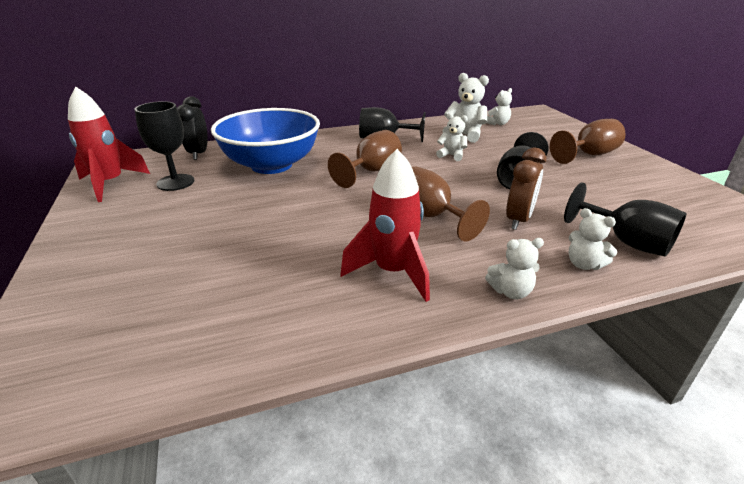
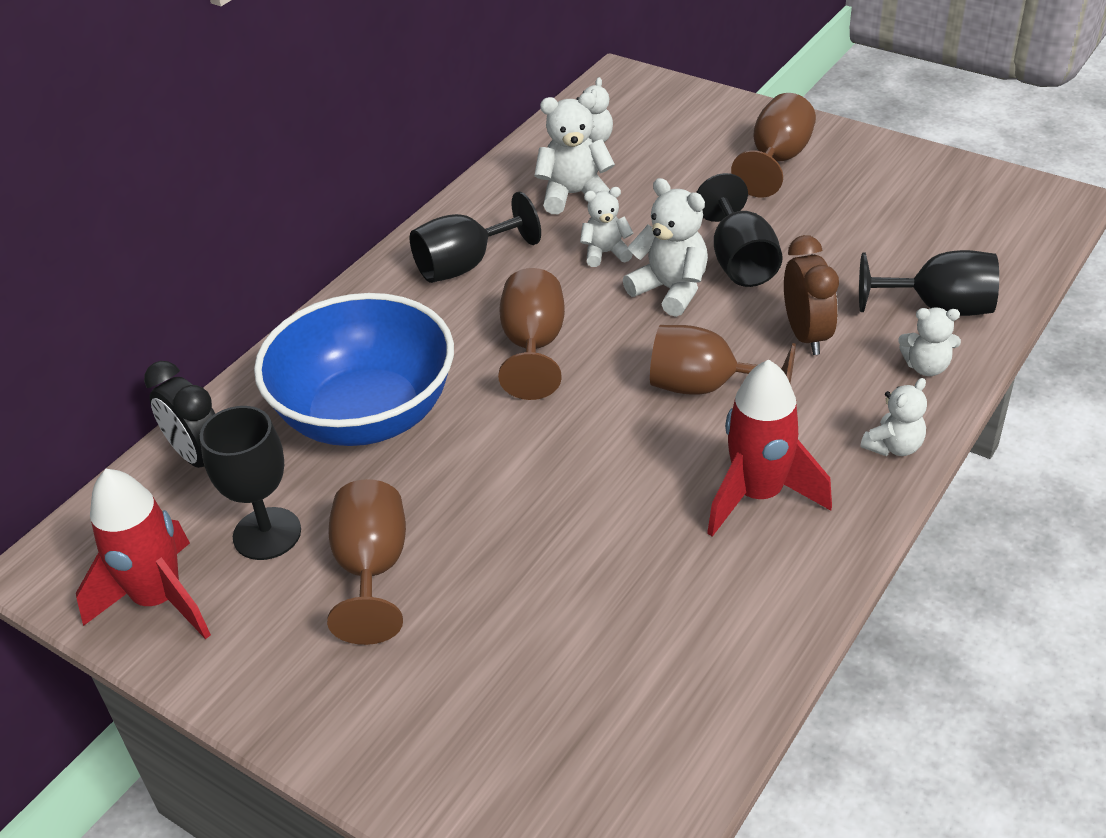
camera: 35 degrees left, 10 degrees up
none -> brown goblet [327,479,406,645]
none -> white teddy bear [623,178,708,317]

